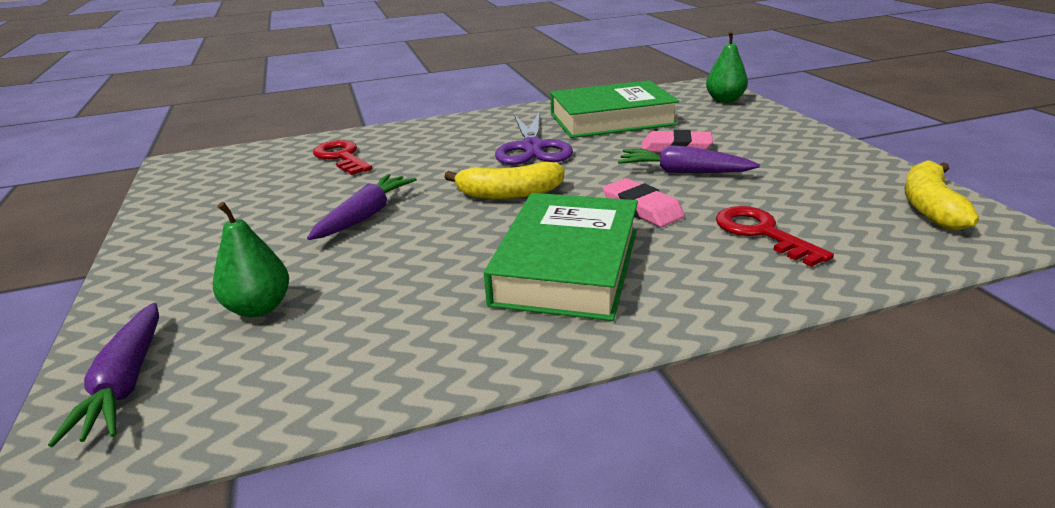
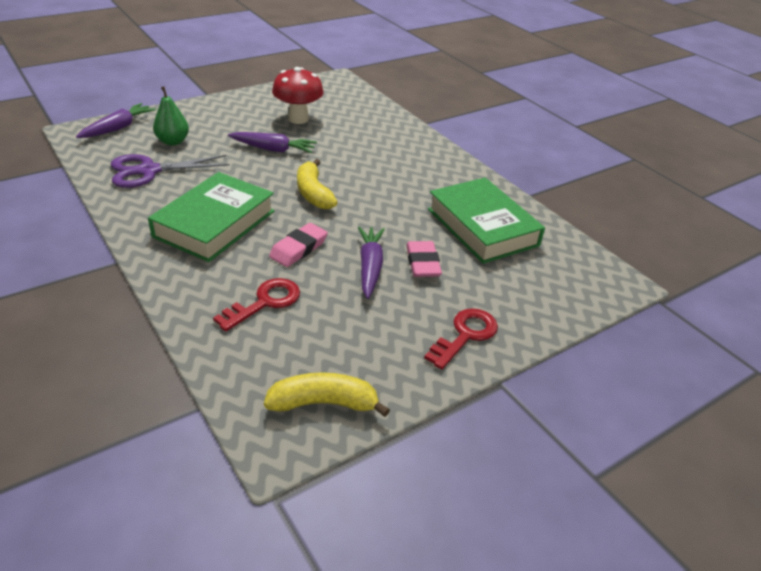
camera: 70 degrees right, 10 degrees up
purple carrot [48,303,159,447] -> purple carrot turned 150 degrees clockwise [76,103,156,138]
red key [313,140,372,175] -> red key moved to [424,308,498,369]
green book [484,193,638,321] -> green book turned 60 degrees counterclockwise [148,172,275,262]
purple scissors [495,112,573,165] -> purple scissors moved to [111,154,230,188]
green pear [706,31,748,103] -> none
none -> red mushroom [272,67,324,124]

